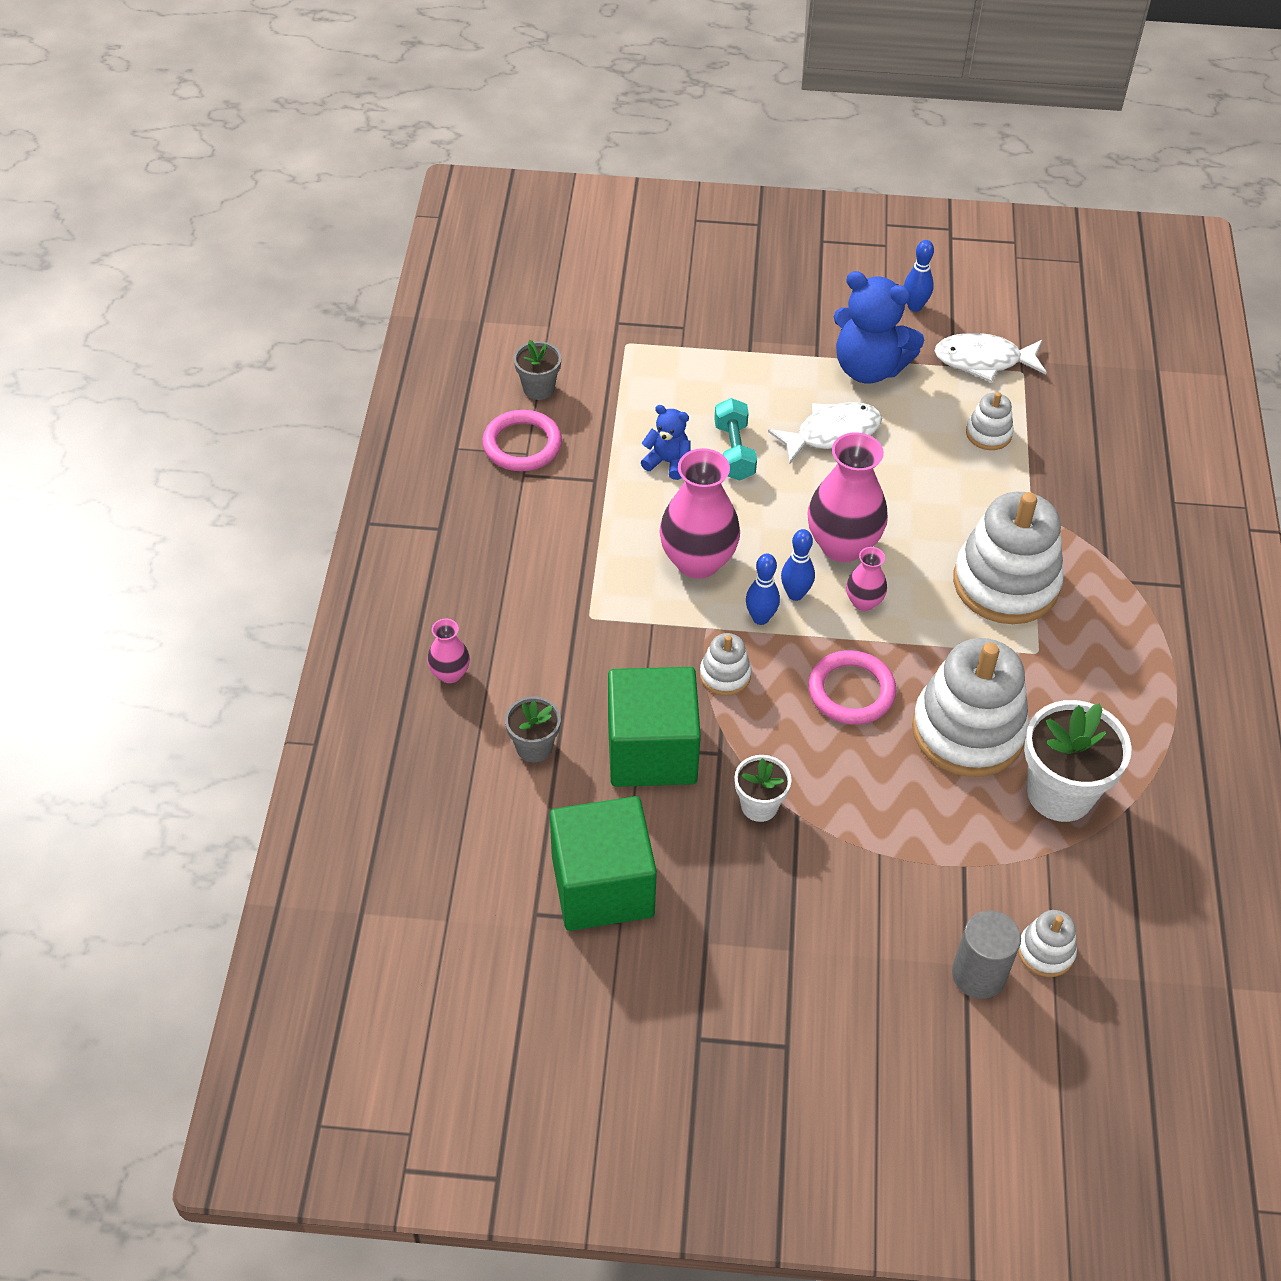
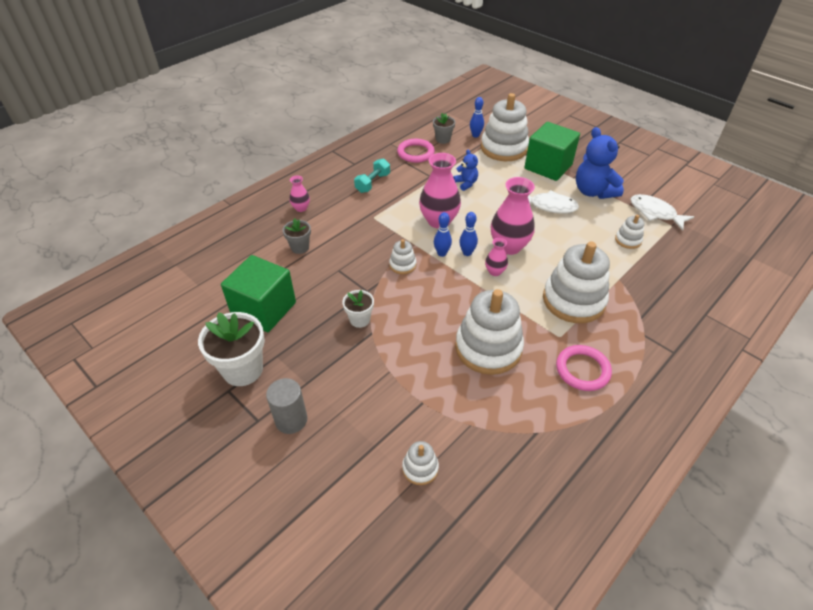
camera: 40 degrees right, 5 degrees down
green cube [608,667,701,787] -> green cube moved to [524,122,580,181]
turquoise dumbbell [714,398,757,481] -> turquoise dumbbell moved to [354,159,390,193]
pink ring [808,650,896,725] -> pink ring moved to [556,345,612,391]
blue bowling pin [904,240,934,312] -> blue bowling pin moved to [470,97,484,137]
grey cylinder [952,910,1021,999] -> grey cylinder moved to [266,378,307,434]
white flower pot [1024,700,1132,822] -> white flower pot moved to [198,312,265,386]
none -> white stacking toy [481,93,529,161]

